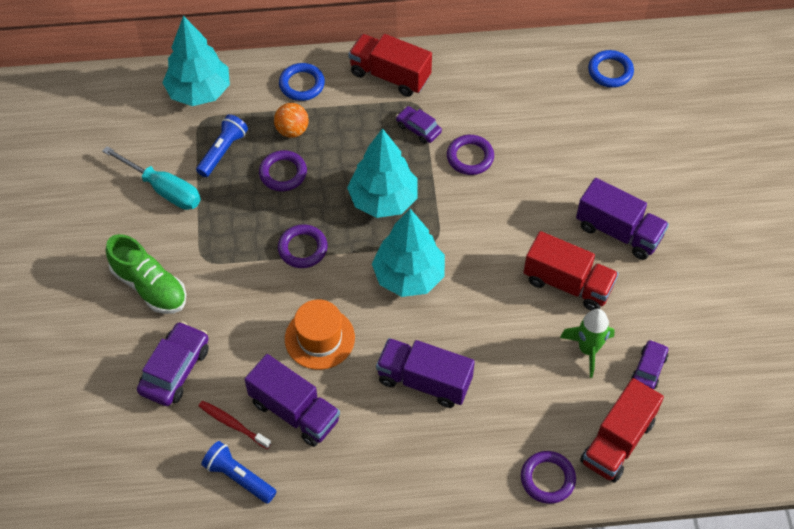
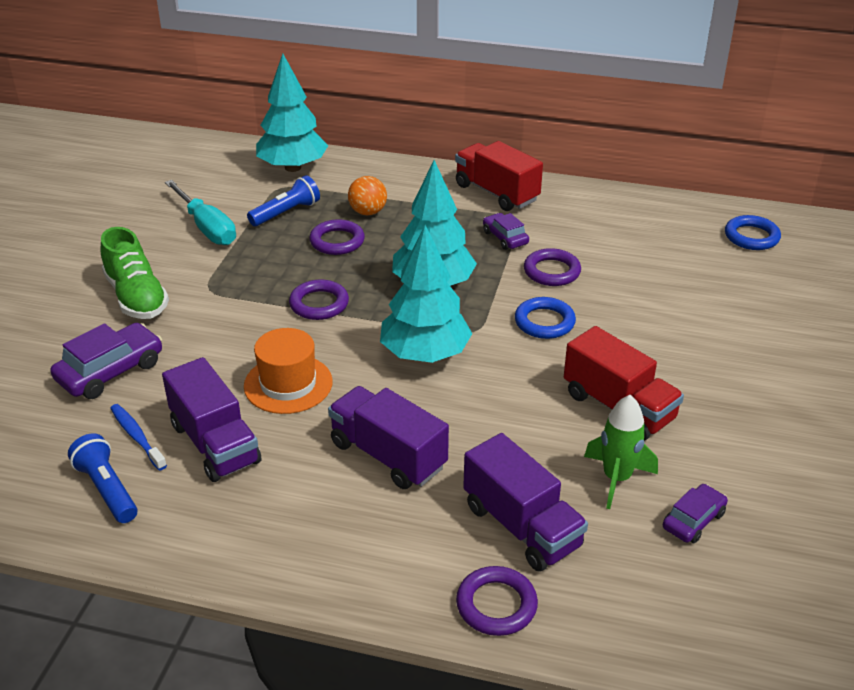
camera: 20 degrees right, 20 degrees down
red toothbrush [199,401,271,449] -> blue toothbrush [110,404,167,471]
blue ring [279,63,325,101] -> blue ring moved to [515,297,576,339]
purple truck [576,178,669,260] -> purple truck moved to [463,433,588,572]
red truck [580,378,664,483] -> none

